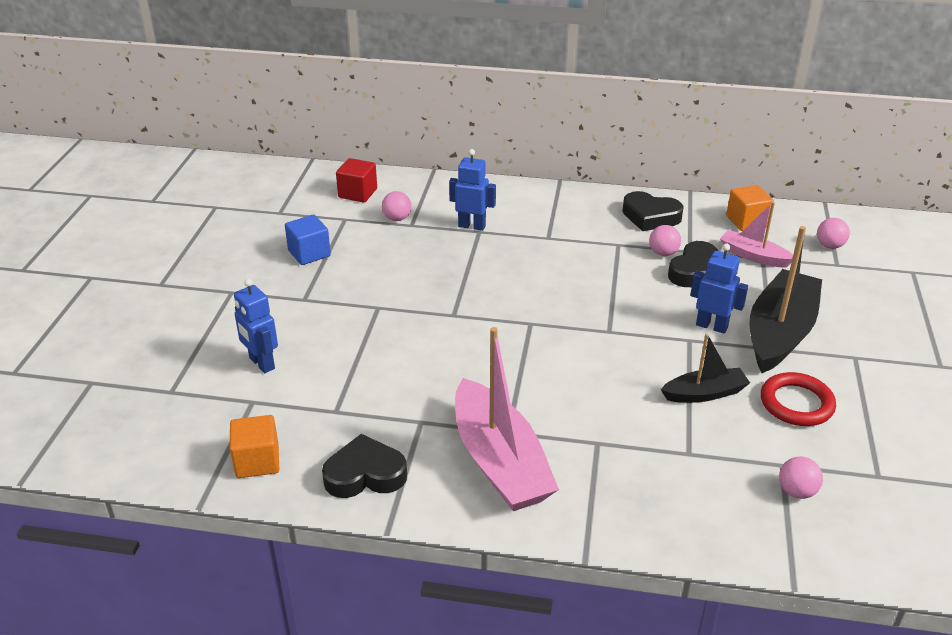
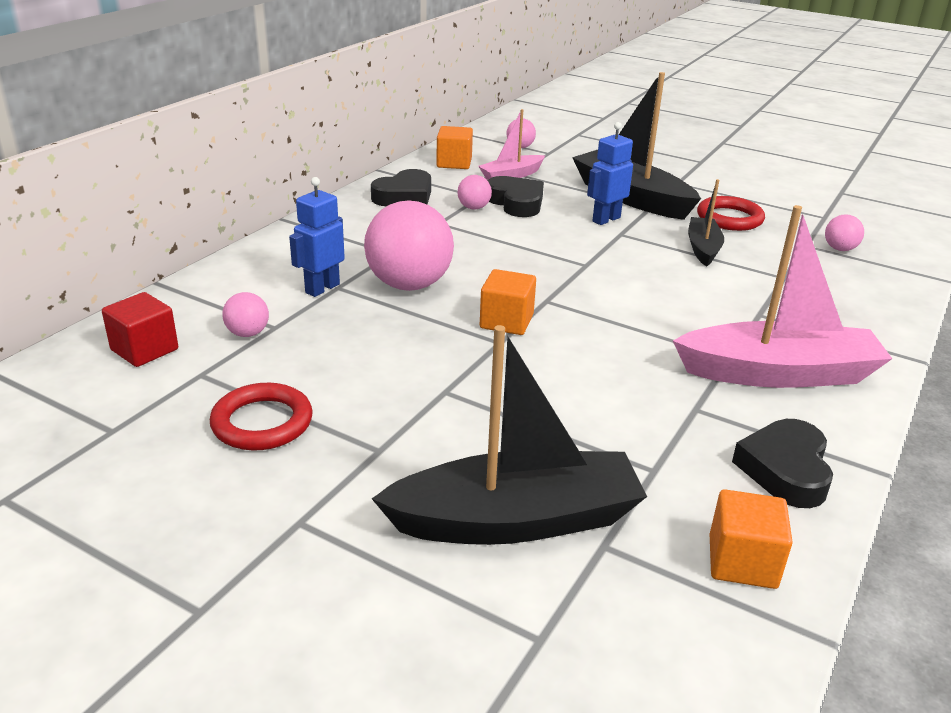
camera: 70 degrees left, 5 degrees down
blue robot [234,279,278,373] -> black boat [372,325,647,545]
blue cube [285,215,331,265] -> red ring [210,383,313,451]
none -> pink ball [364,200,454,291]
none -> orange cube [480,269,536,335]

